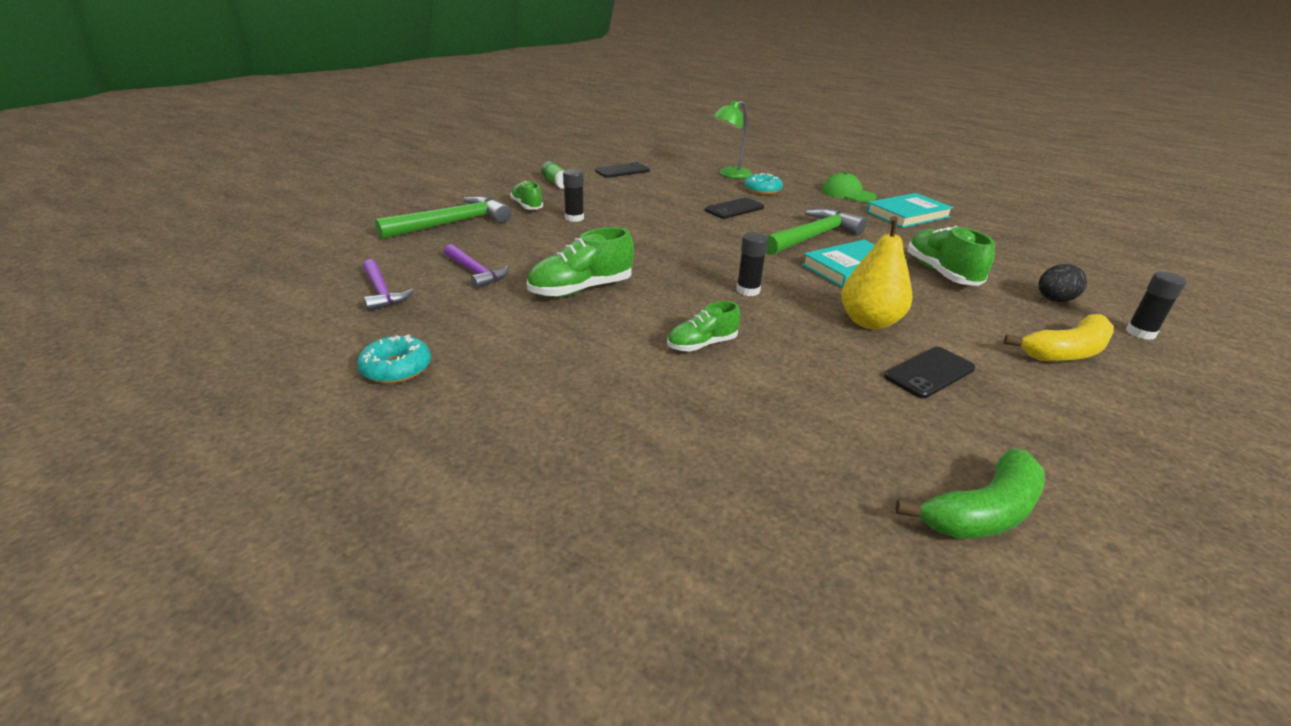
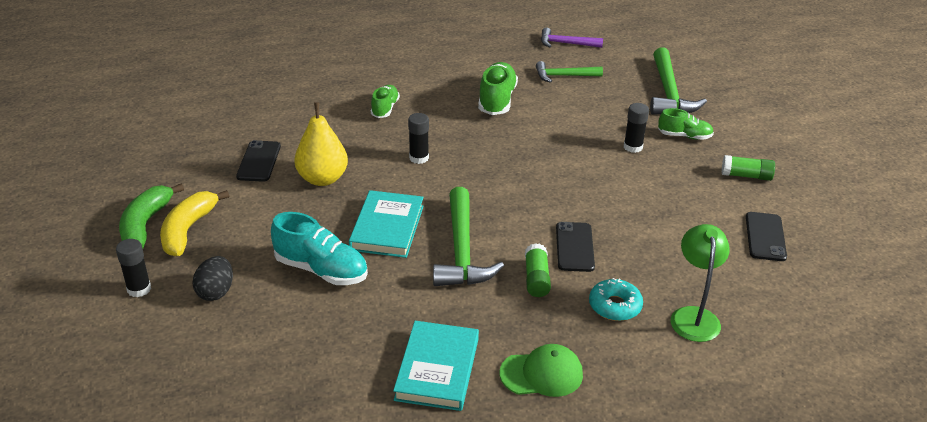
camera: 130 degrees right, 5 degrees up
turquoise donut [357,335,431,383] -> none
purple hammer [444,244,509,289] -> green hammer [536,61,603,83]
green banana [896,449,1045,539] -> green banana moved to [119,184,184,249]
green shoe [908,226,995,286] -> turquoise shoe [271,212,368,285]
none -> green glue stick [525,243,551,297]

